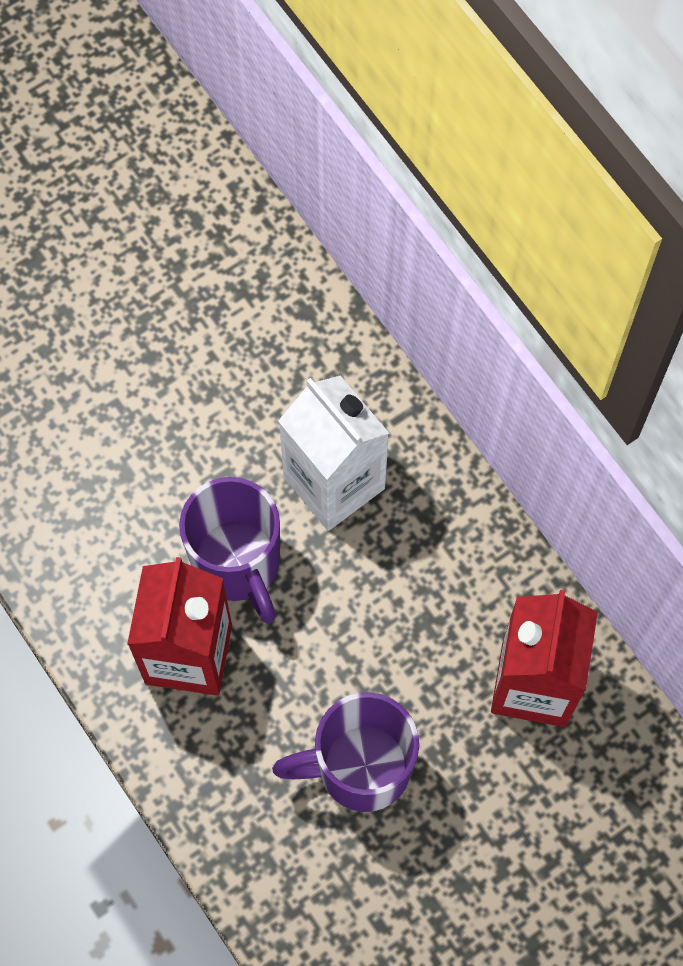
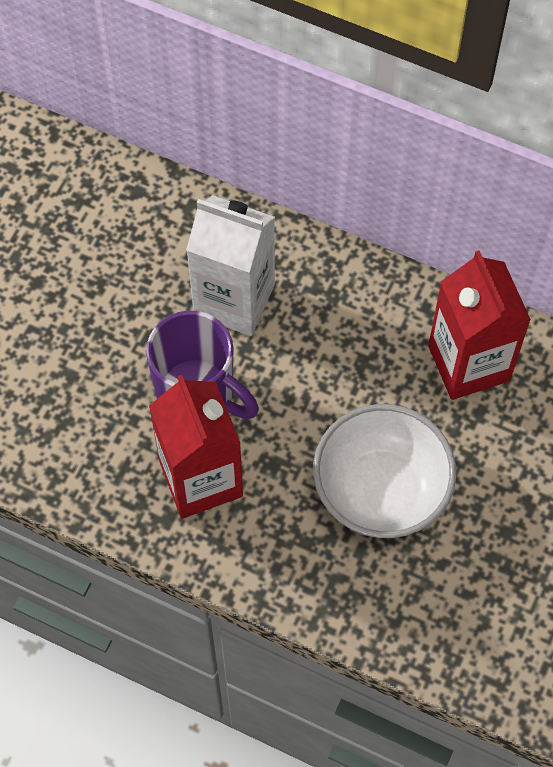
camera: 30 degrees left, 5 degrees down
purple mug [272,692,419,812] -> white bowl [313,404,456,538]

